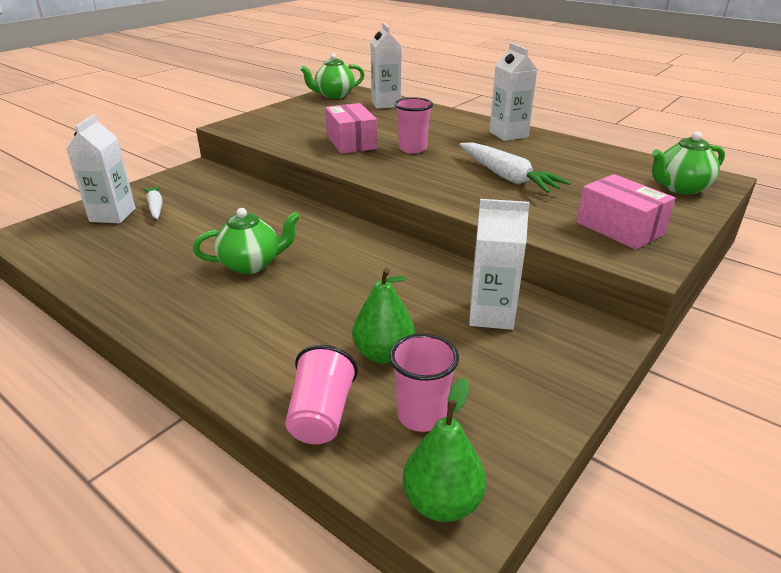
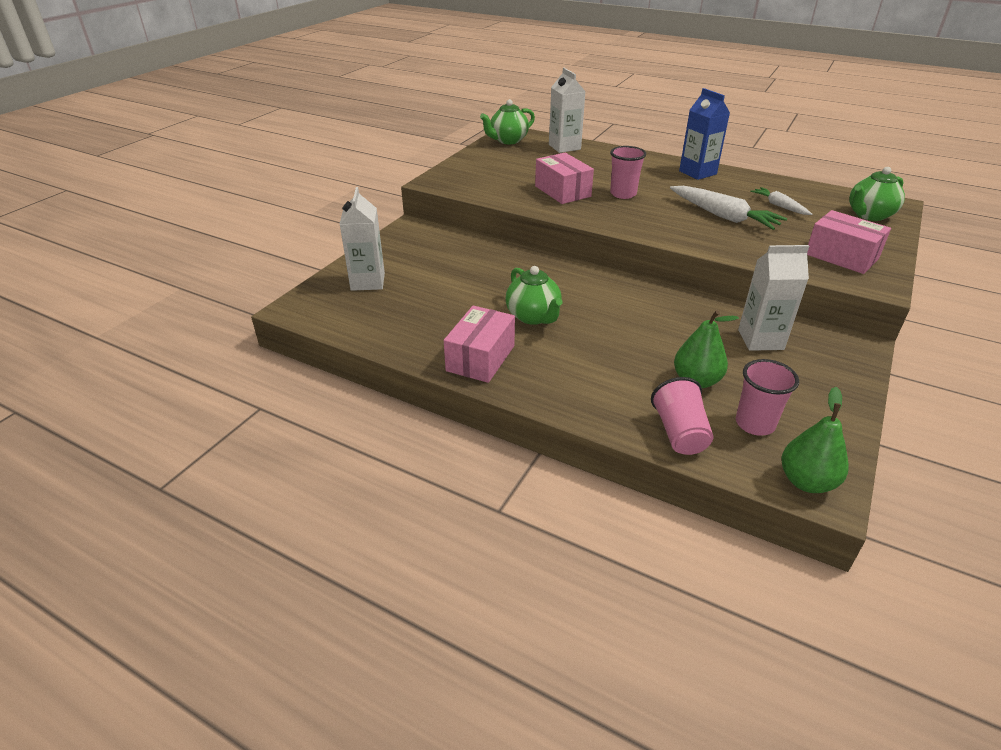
camera: 10 degrees left, 5 degrees up
white carrot [142,185,163,219] -> white carrot moved to [750,187,812,215]
green teapot [193,208,300,274] -> green teapot turned 90 degrees clockwise [505,266,563,325]
white carton [489,43,537,141] -> blue carton [679,88,730,180]
none -> pink box [444,306,515,383]

